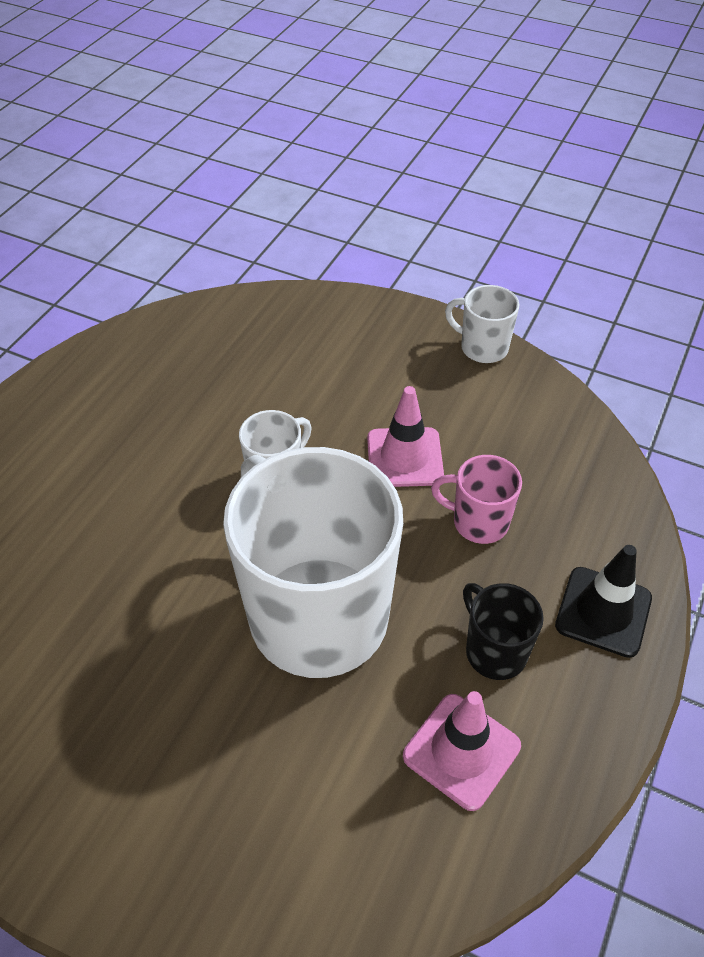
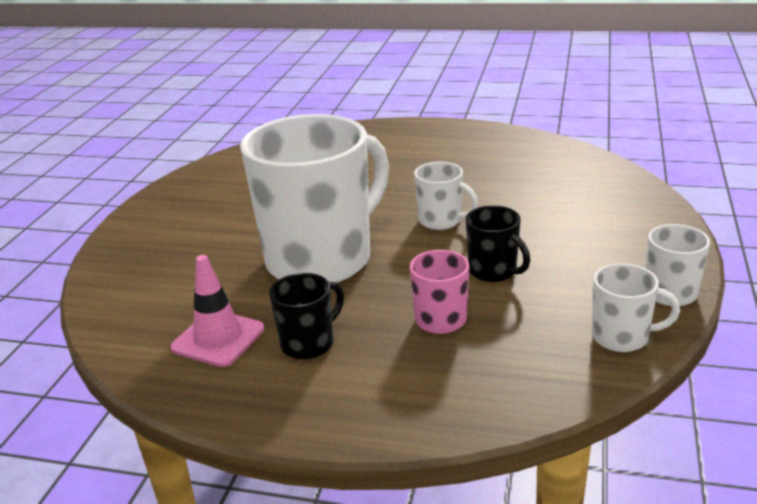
camera: 80 degrees right, 20 degrees down
pink traffic cone [367,386,444,487] -> black mug [466,205,530,282]
black traffic cone [555,545,652,658] -> none
none -> white mug [592,263,680,352]

